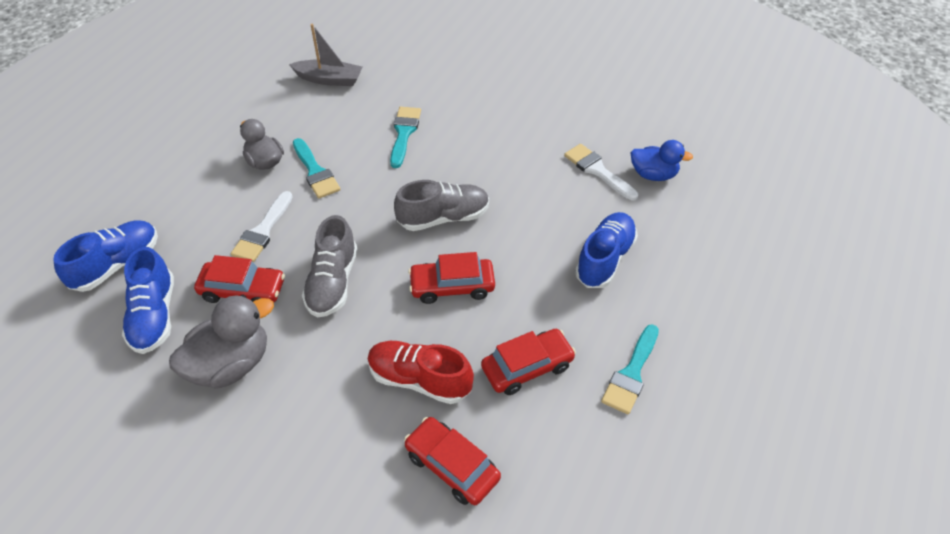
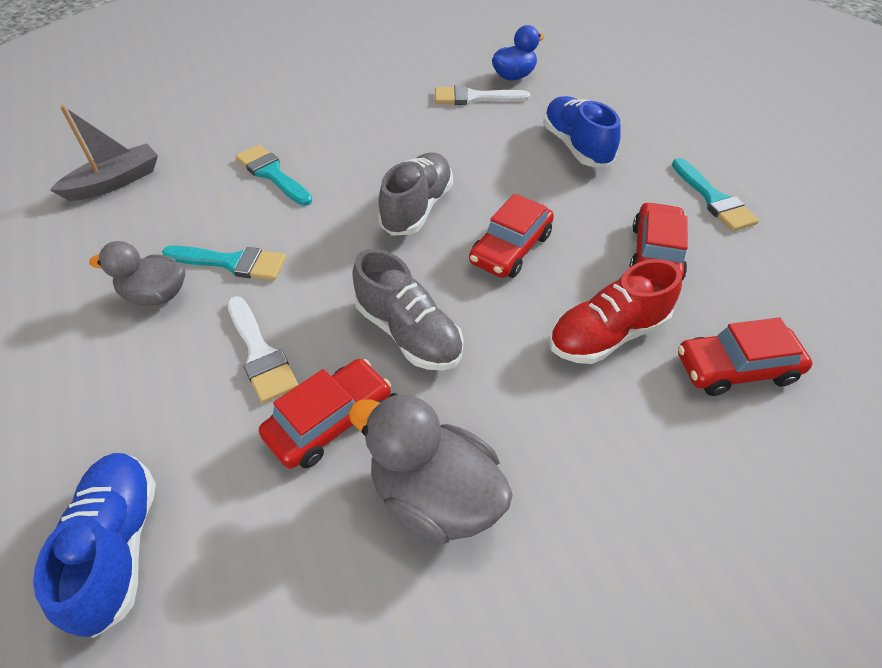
camera: 50 degrees left, 0 degrees up
blue shoe [122,247,174,354] -> none
grey duck [169,295,274,389] -> grey duck turned 60 degrees counterclockwise [348,393,513,545]

